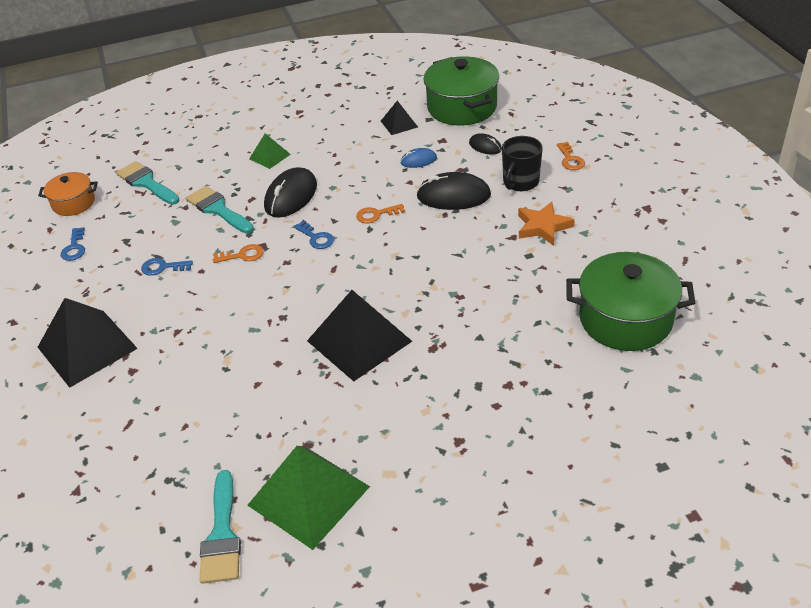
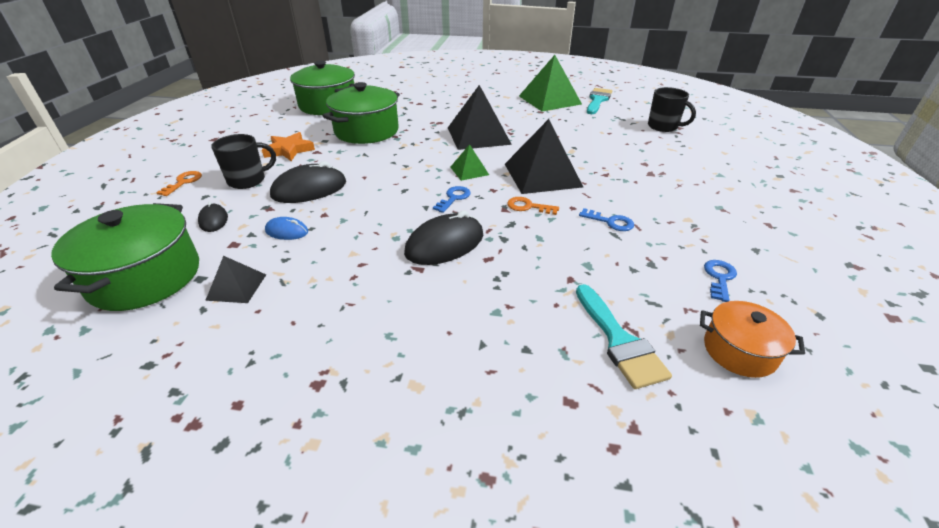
camera: 155 degrees left, 5 degrees down
black pyramid [38,298,138,388] -> black pyramid moved to [505,119,583,194]
turquoise brush [186,186,254,234] -> none
green pyramid [249,133,291,169] -> green pyramid moved to [450,144,489,181]
blue key [294,221,334,249] -> blue key turned 45 degrees clockwise [433,186,471,213]
orange key [356,204,405,224] -> none
black mouse [416,172,491,210] -> black mouse turned 60 degrees counterclockwise [270,161,346,203]
none -> green pot [323,82,400,144]
none -> black mug [648,87,696,132]

